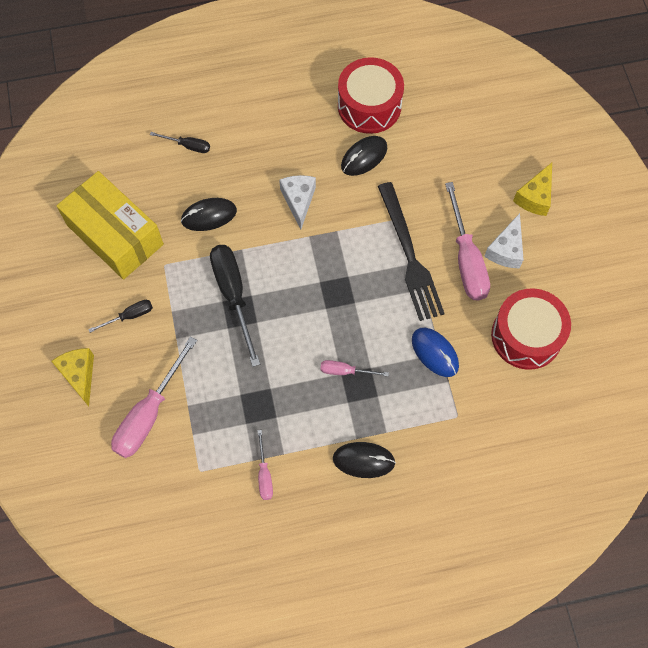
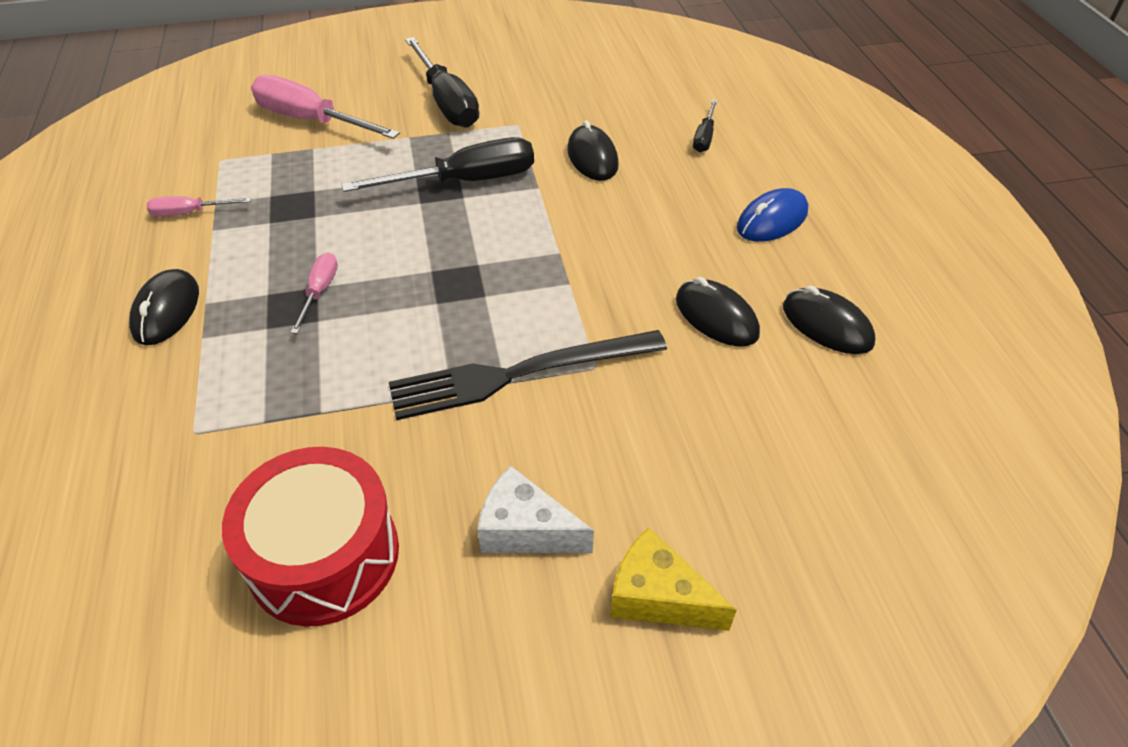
camera: 90 degrees right, 20 degrees down
yellow cheese [51,348,94,406] -> none
yellow box [56,171,164,279] -> none
black screwdriver [88,300,153,333] -> black screwdriver [405,37,479,128], size x1.99
white cheese [279,175,316,229] -> none
red drum [338,57,404,134] -> black mouse [783,286,876,354]
blue mouse [412,328,459,377] -> blue mouse moved to [737,188,808,242]
pink screwdriver [445,182,490,300] -> none

